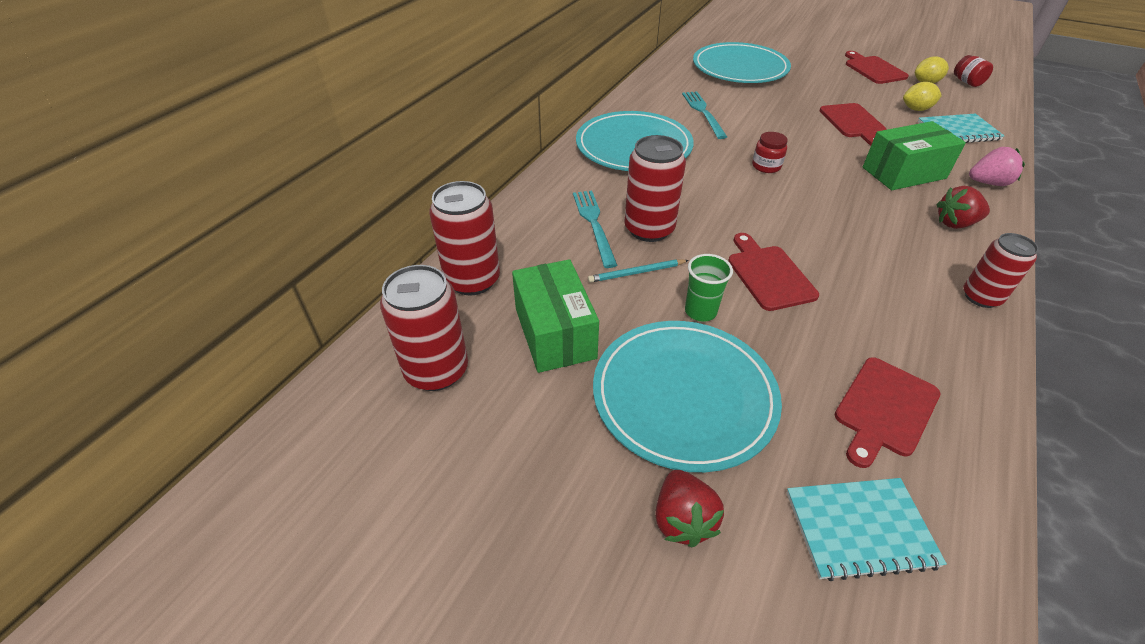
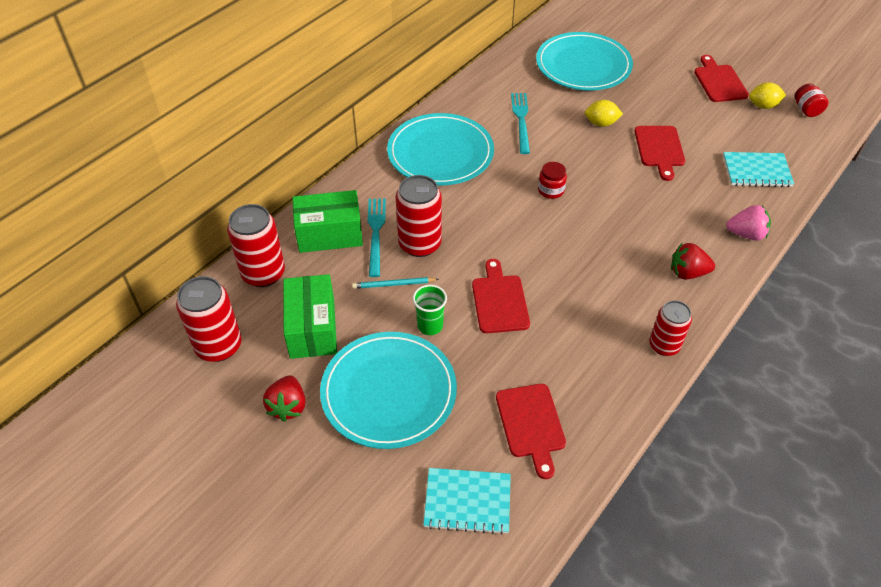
camera: 10 degrees right, 5 degrees up
red strawberry [655,470,724,547] -> red strawberry moved to [263,375,306,422]
red cutting board [834,357,940,468] -> red cutting board turned 60 degrees counterclockwise [496,384,566,479]
green box [863,121,966,190] -> green box moved to [293,190,363,253]
yellow lemon [903,82,942,111] -> yellow lemon moved to [585,100,623,127]

